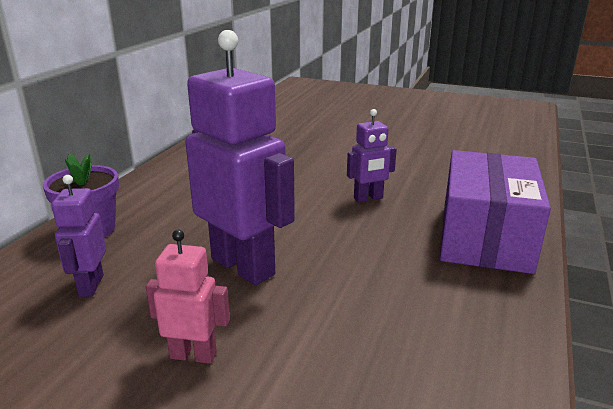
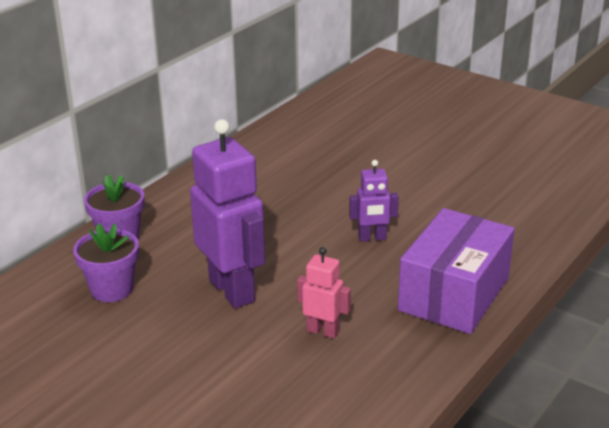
camera: 15 degrees right, 5 degrees up
purple robot [51,175,106,297] -> purple flower pot [73,223,139,302]
pink robot [146,230,230,364] -> pink robot moved to [297,247,351,339]

